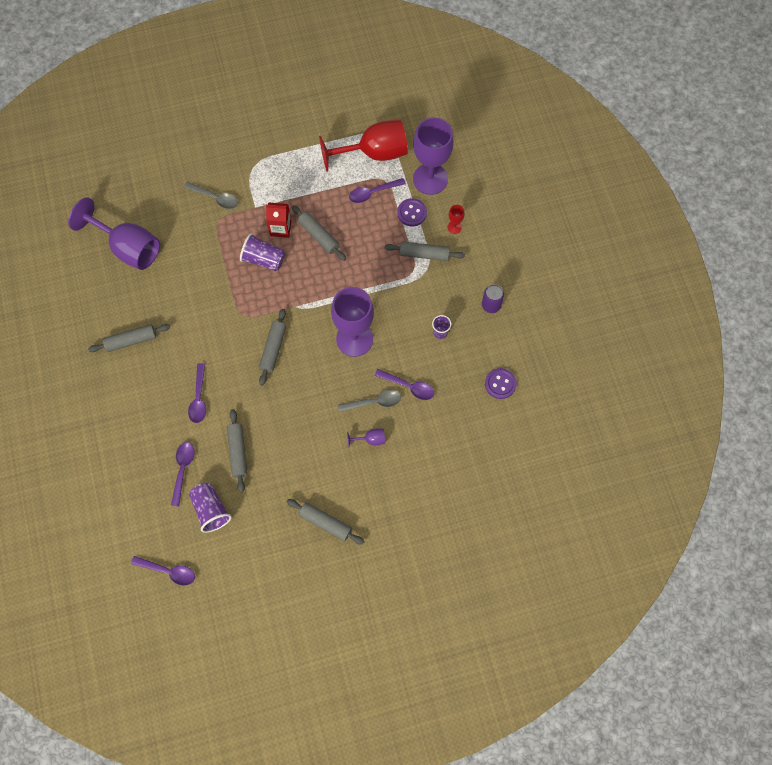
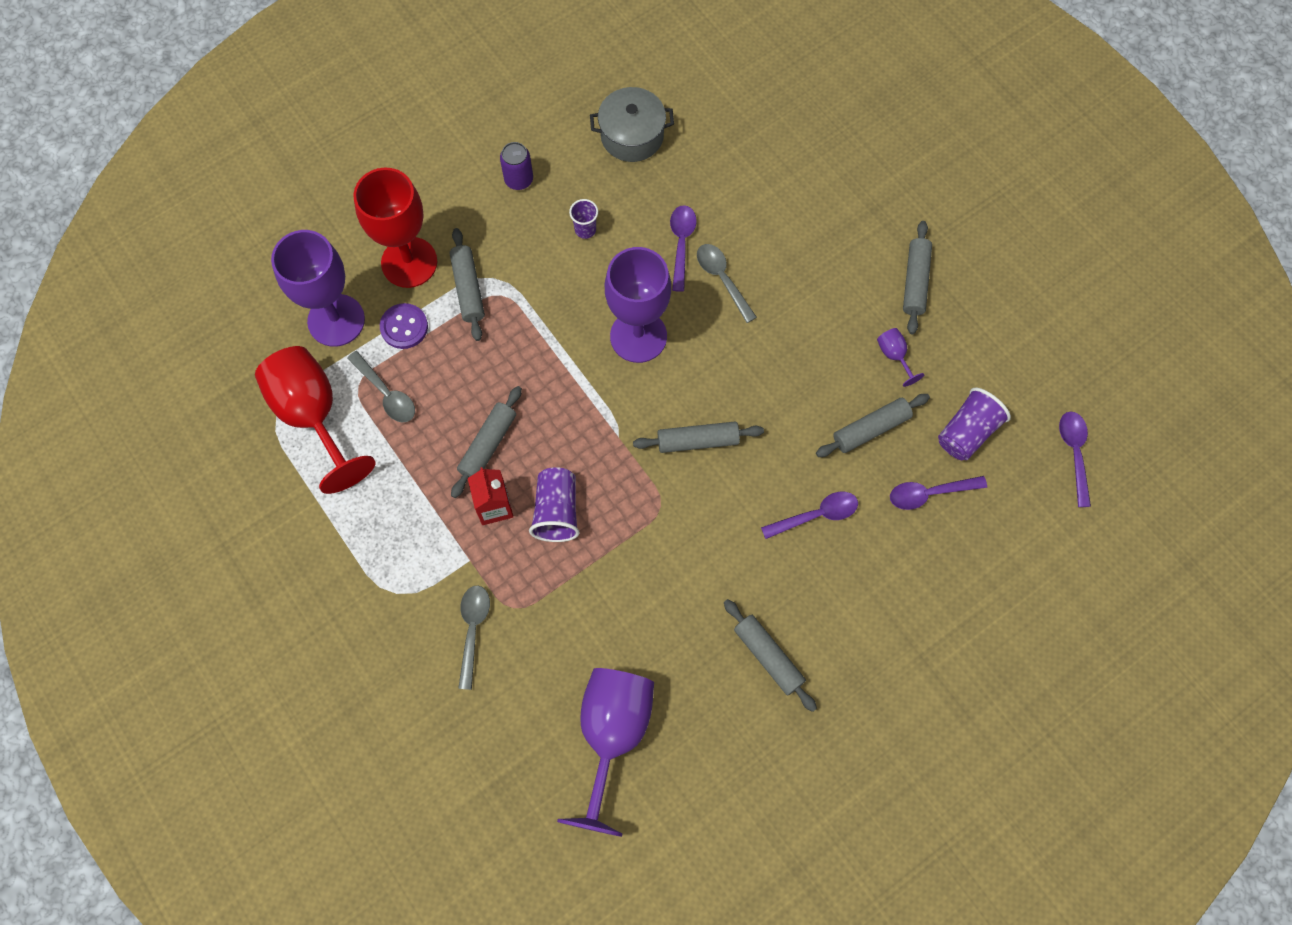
camera: 110 degrees left, 0 degrees up
purple goblet [347,428,385,448] -> purple goblet moved to [877,328,924,387]
purple spoon [349,178,406,203] -> grey spoon [347,351,415,423]
red goblet [448,205,465,234] -> red goblet [353,167,437,288], size x2.47
purple button [485,368,517,399] -> grey pot [590,87,674,162]

